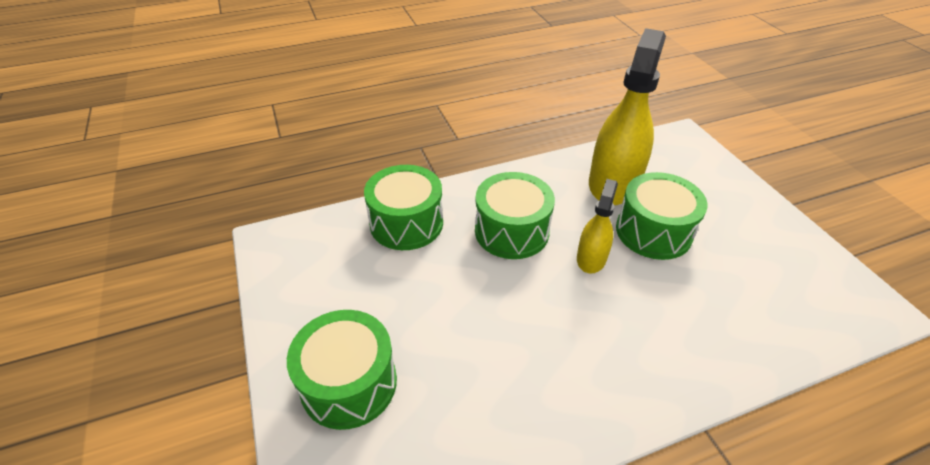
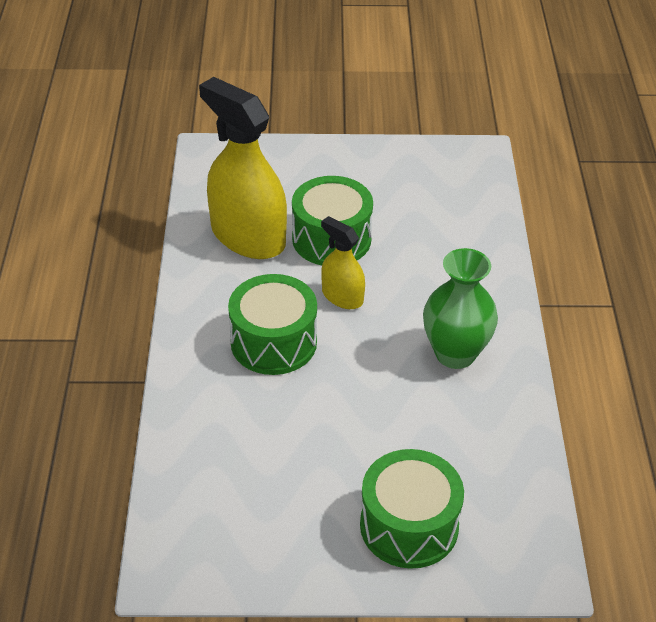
camera: 70 degrees left, 0 degrees up
green drum [364,165,443,250] -> none
none -> green vase [423,248,498,369]

